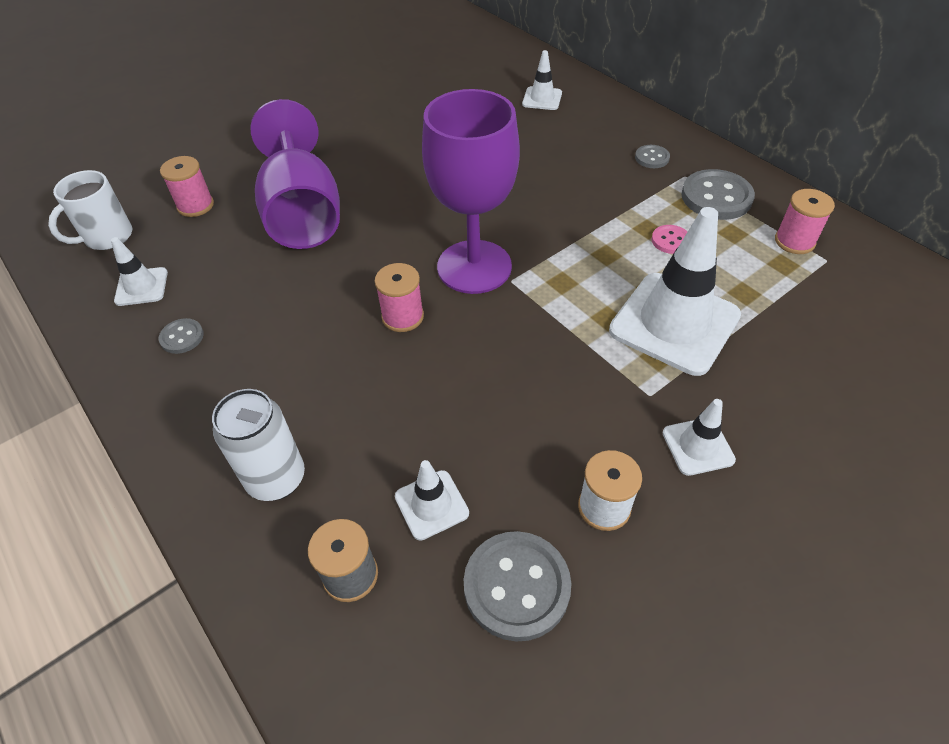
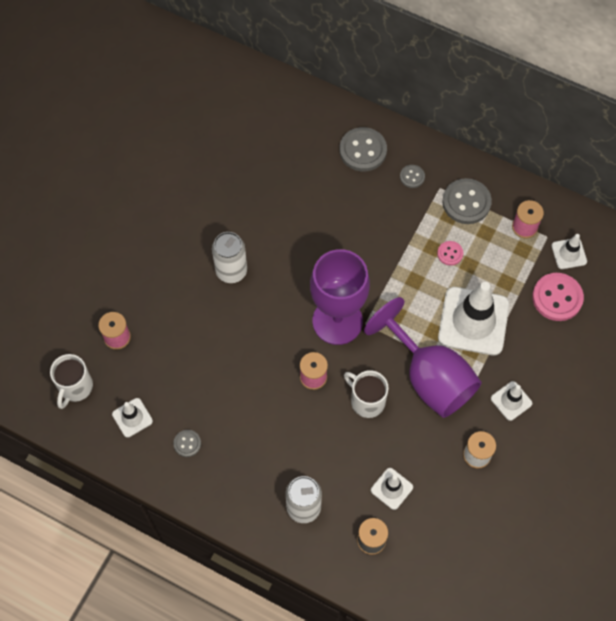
camera: 25 degrees left, 15 degrees up
purple goblet [250,99,340,249] -> purple goblet moved to [364,297,482,418]
grey button [464,531,571,642] -> grey button moved to [339,127,387,172]
white traffic cone [522,50,562,110] -> white traffic cone moved to [551,234,587,269]
none -> white can [212,232,247,283]
none -> white mug [344,370,389,418]
none -> pink button [532,273,584,321]

